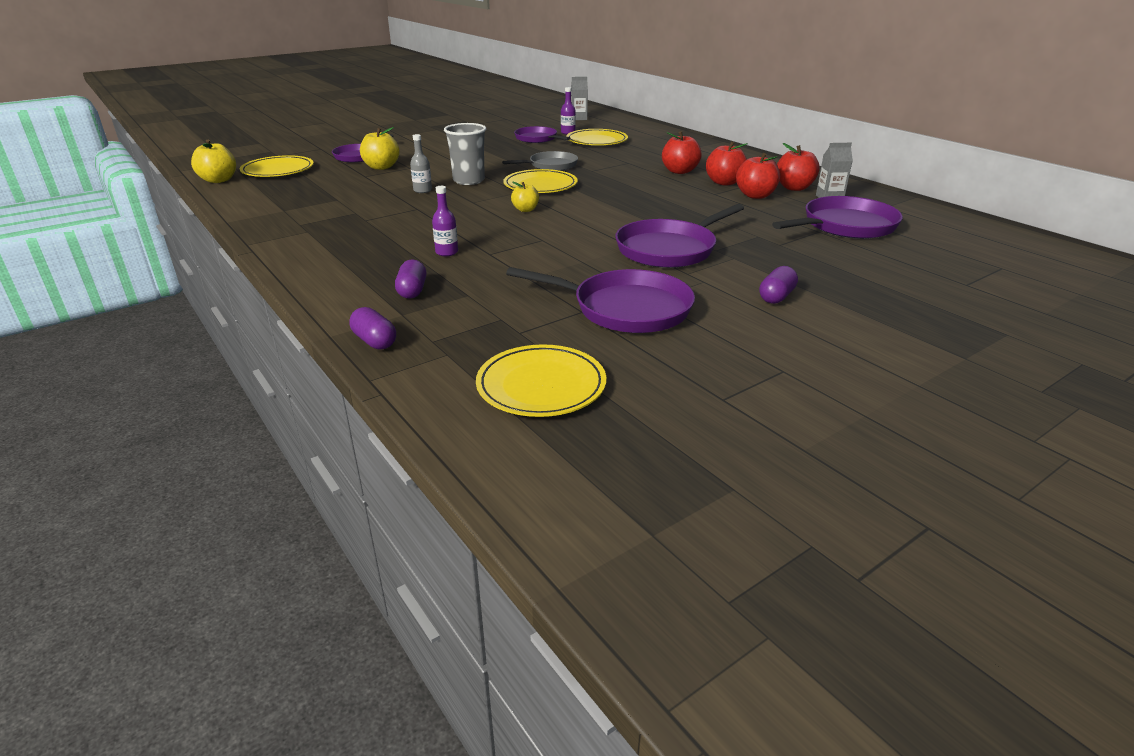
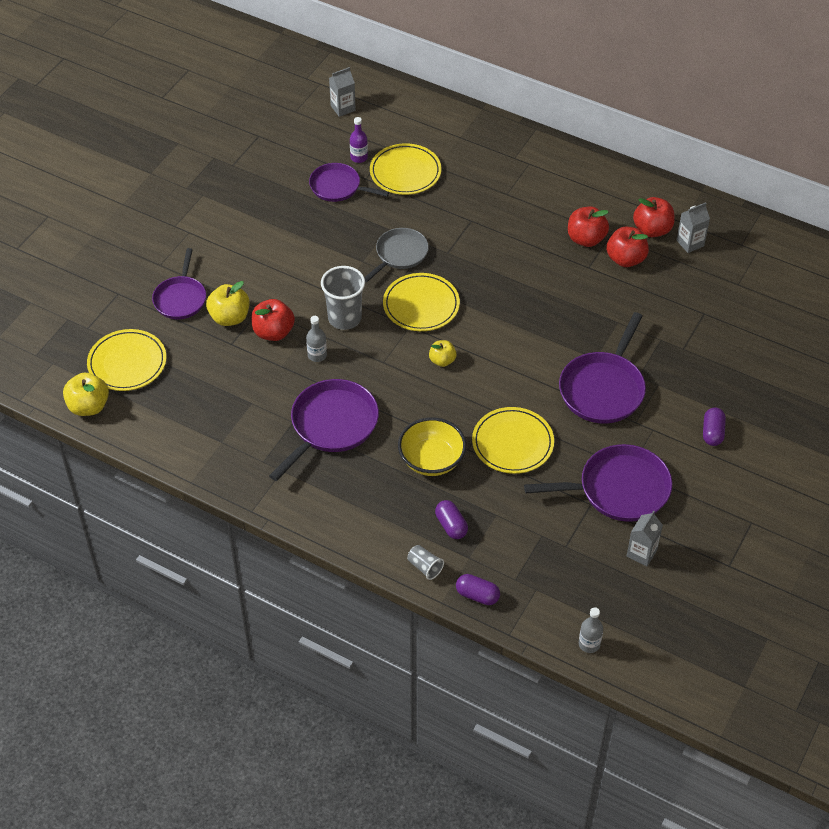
camera: 25 degrees left, 20 degrees up
purple bottle [432,186,458,256] -> yellow bowl [398,417,466,476]
yellow plate [476,344,606,417] -> yellow plate moved to [472,407,554,474]
red apple [662,131,701,174] -> red apple moved to [251,299,295,341]
purple pan [772,196,903,239] -> purple pan moved to [269,379,379,481]
none -> grey cup [407,545,444,580]
none -> grey bottle [579,607,603,653]
none -> grey carton [627,511,663,566]

